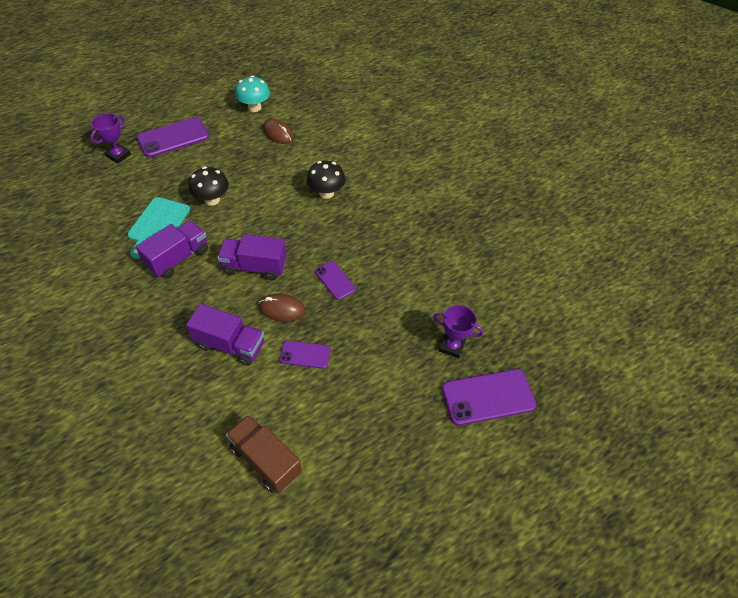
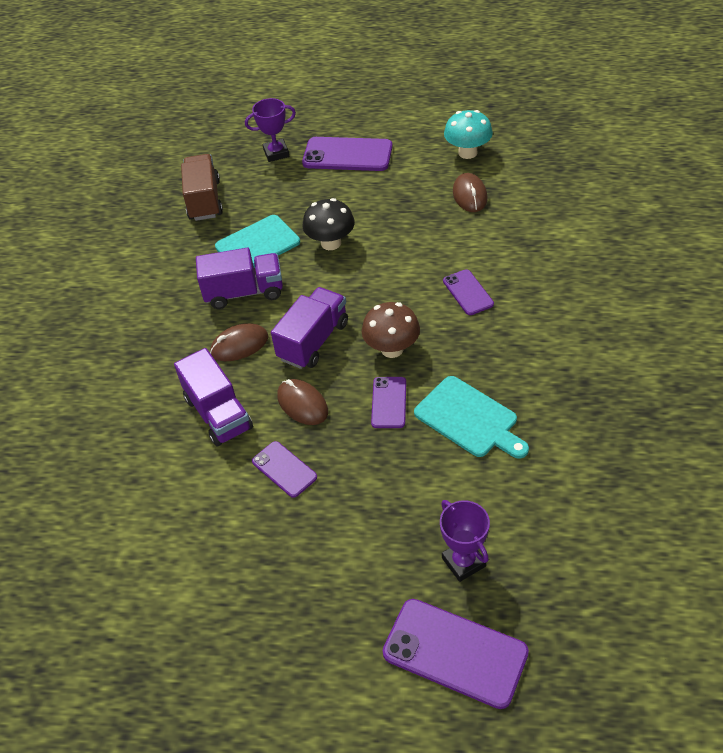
camera: 45 degrees right, 5 degrees down
purple truck [217,234,287,280] -> purple truck turned 75 degrees clockwise [271,287,348,369]
brown truck [226,415,302,494] -> brown truck moved to [181,154,223,221]
black mushroom [307,161,346,199] -> purple phone [443,269,494,315]
none -> brown mouse [210,323,269,361]
none -> brown mushroom [362,302,420,358]
none -> turquoise cutting board [414,376,529,459]

